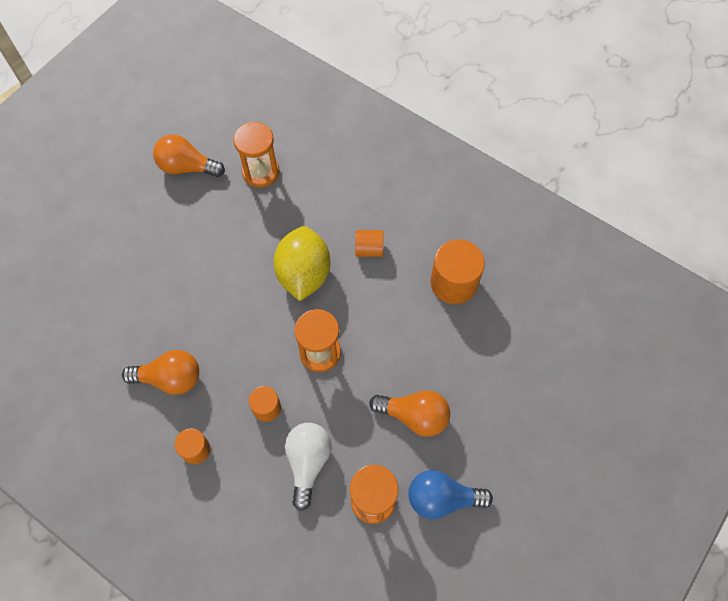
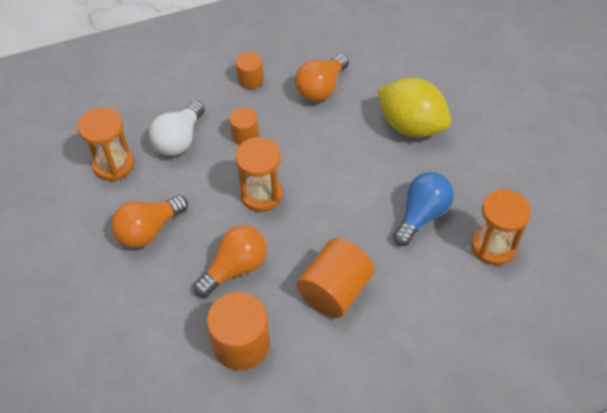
camera: 125 degrees right, 10 degrees down
orange light bulb [153,134,225,177] -> orange light bulb moved to [194,225,267,297]
yellow lemon [273,226,331,301] -> yellow lemon moved to [378,78,451,138]
white light bulb [285,423,332,511] -> white light bulb turned 75 degrees clockwise [149,101,205,156]
orange cylinder [355,230,383,257] -> orange cylinder [297,238,374,318], size x1.79
blue light bulb [408,470,493,519] -> blue light bulb moved to [393,172,454,246]

